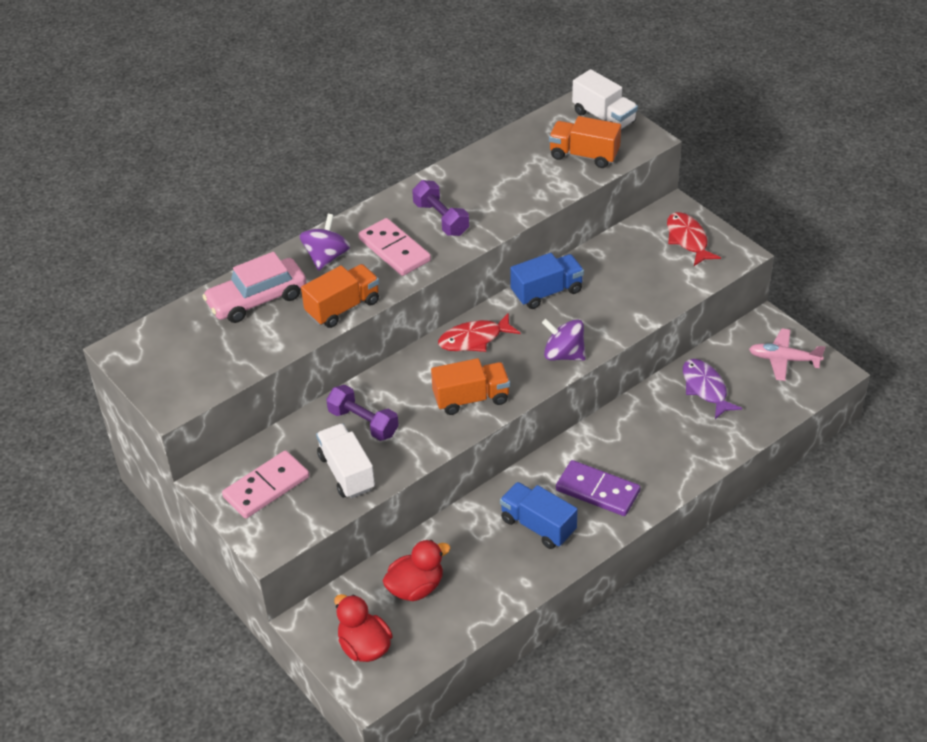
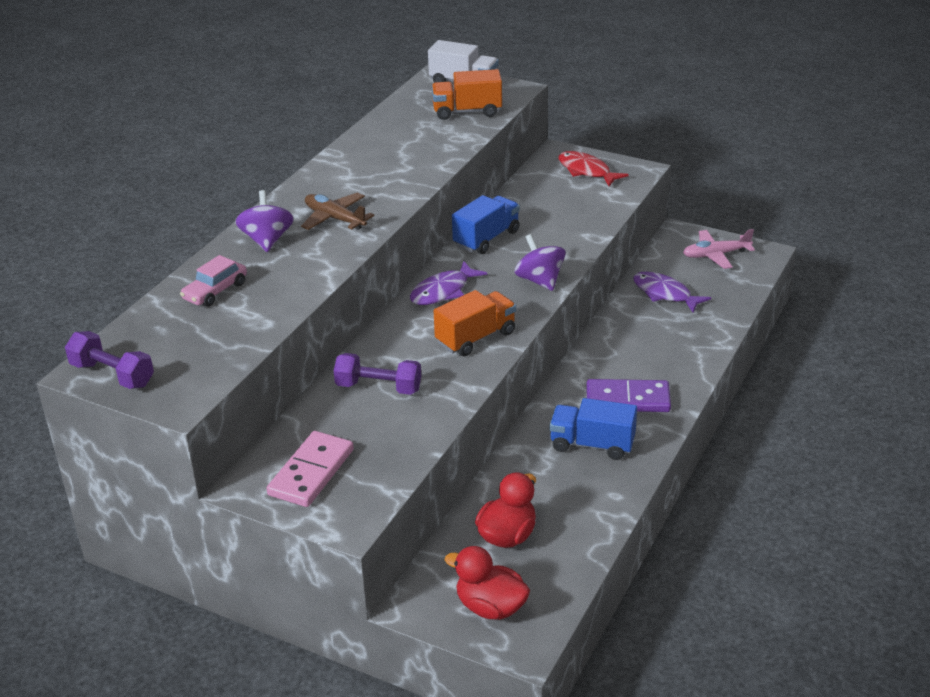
camera: 25 degrees left, 10 degrees down
pink car [203,252,306,323] -> pink car [180,255,247,306], size x0.63
orange truck [301,264,379,328] -> none
white truck [316,423,375,498] -> none
pink domino [358,218,431,276] -> brown plane [301,193,374,230]
purple dumbbell [412,180,469,236] -> purple dumbbell moved to [65,331,154,389]
red fish [438,313,520,352] -> purple fish [410,261,487,305]
purple spinning top [542,319,586,361] -> purple spinning top turned 60 degrees clockwise [514,234,566,291]

